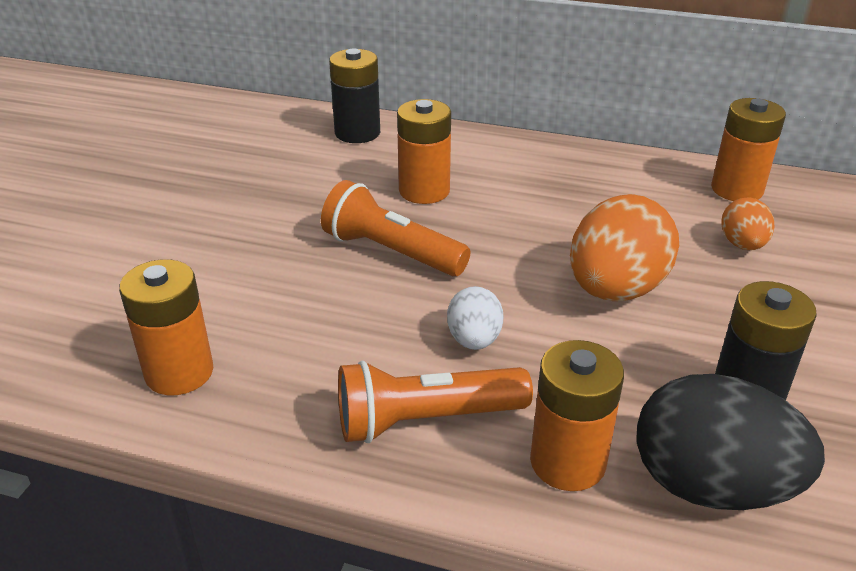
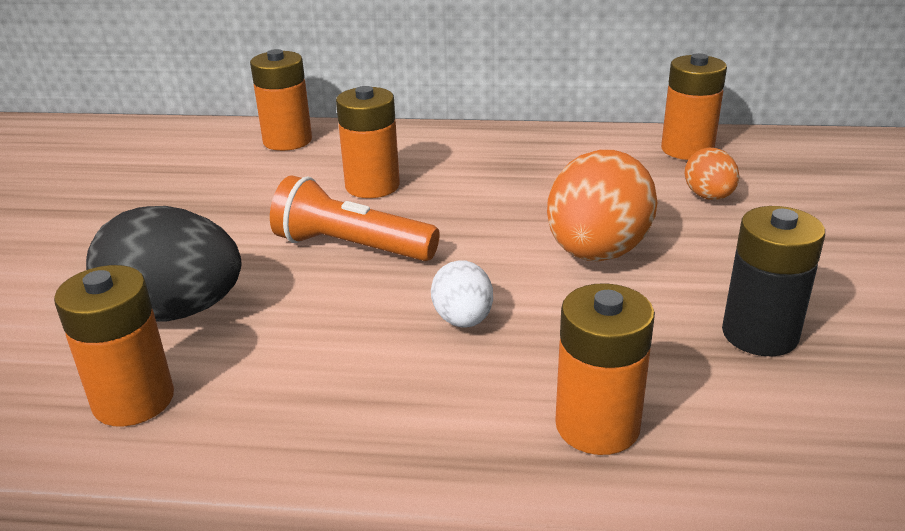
camera: 10 degrees left, 5 degrees down
black battery [329,48,380,143] -> orange battery [250,49,312,151]
orange flashlight [338,361,533,443] -> none
black egg [636,374,825,510] -> black egg moved to [86,206,241,322]

